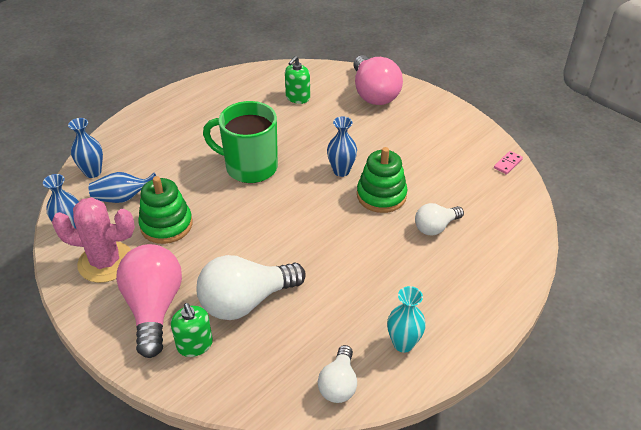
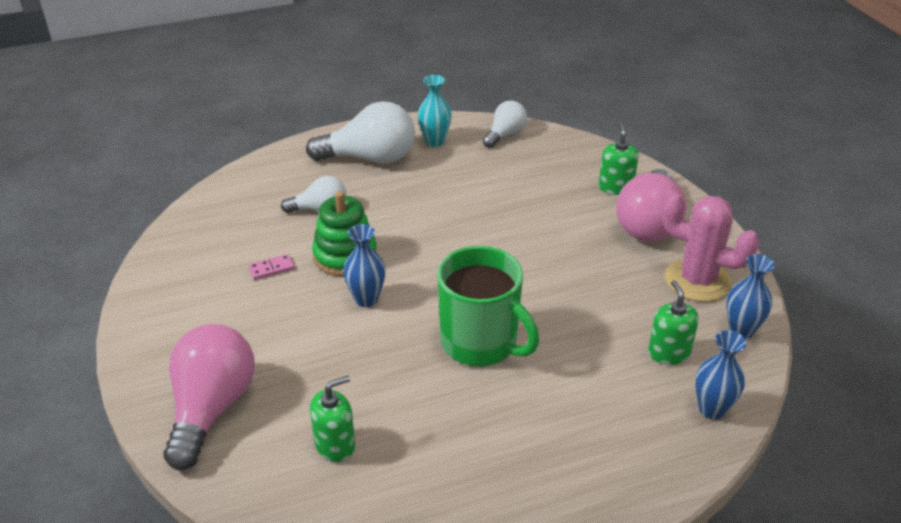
camera: 155 degrees left, 5 degrees down
blue vase [89,172,156,203] -> green soap dispenser [648,280,699,365]
green stacking toy [138,176,193,244] -> none
white light bulb [196,255,306,320] -> white light bulb moved to [306,101,415,163]
pink domino [494,151,523,175] -> pink domino moved to [248,254,295,280]

